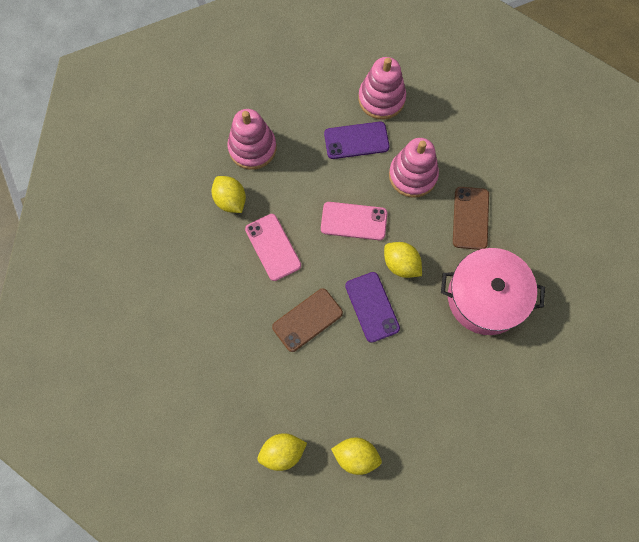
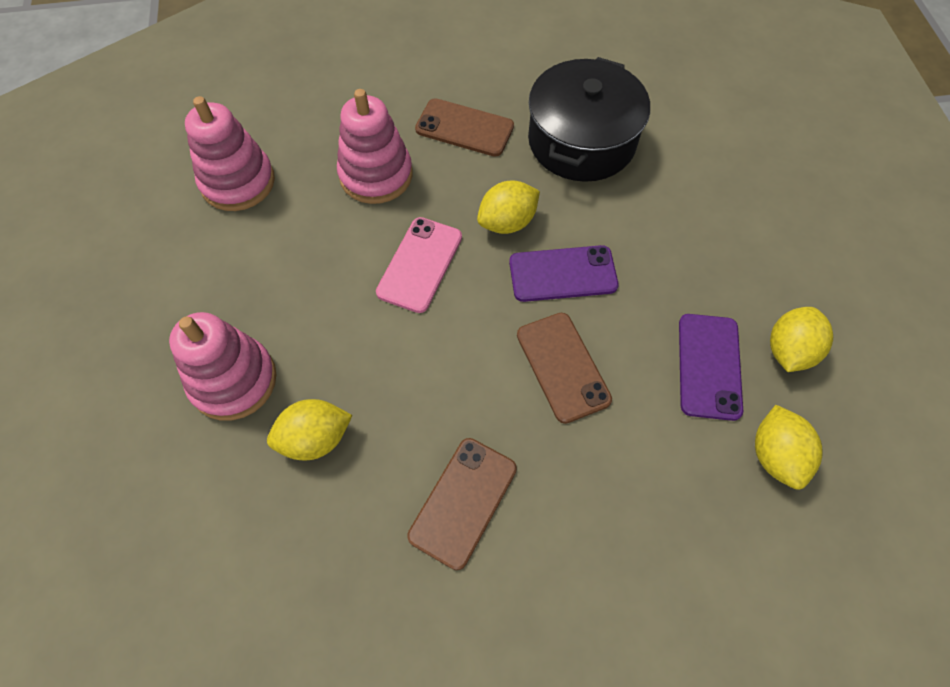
camera: 75 degrees left, 10 degrees down
pink phone [245,214,301,281] -> none
purple phone [324,122,389,159] -> purple phone moved to [679,314,743,421]
pink pot [441,248,545,335] -> black pot [528,57,650,182]
none -> brown phone [407,438,517,570]

